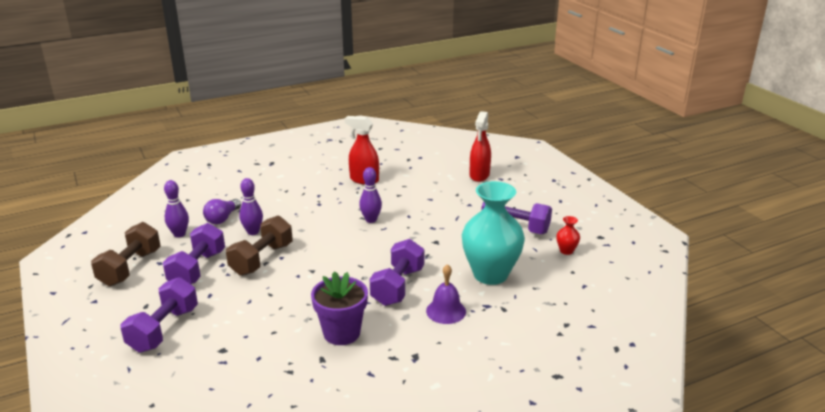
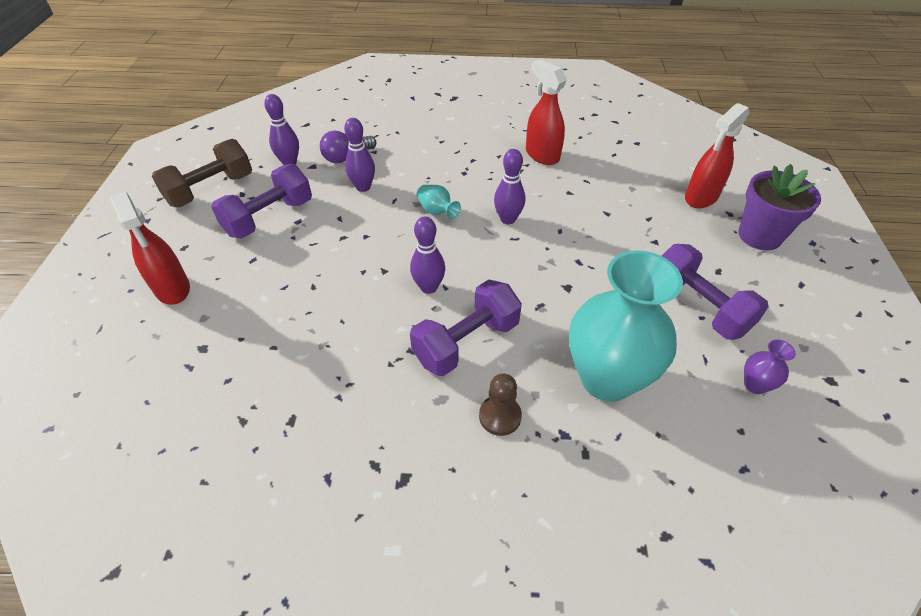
camera: 30 degrees right, 20 degrees up
purple dumbbell [120,277,198,353] -> red spray bottle [110,191,190,305]
brown dumbbell [226,215,293,276] -> none
purple flower pot [311,271,368,345] -> purple flower pot moved to [738,164,821,250]
purple bell [426,264,466,324] -> brown pawn [479,374,522,436]
red vase [556,216,580,255] -> purple vase [744,340,796,394]
none -> purple bowling pin [410,217,445,294]
none -> turquoise vase [417,185,461,219]

